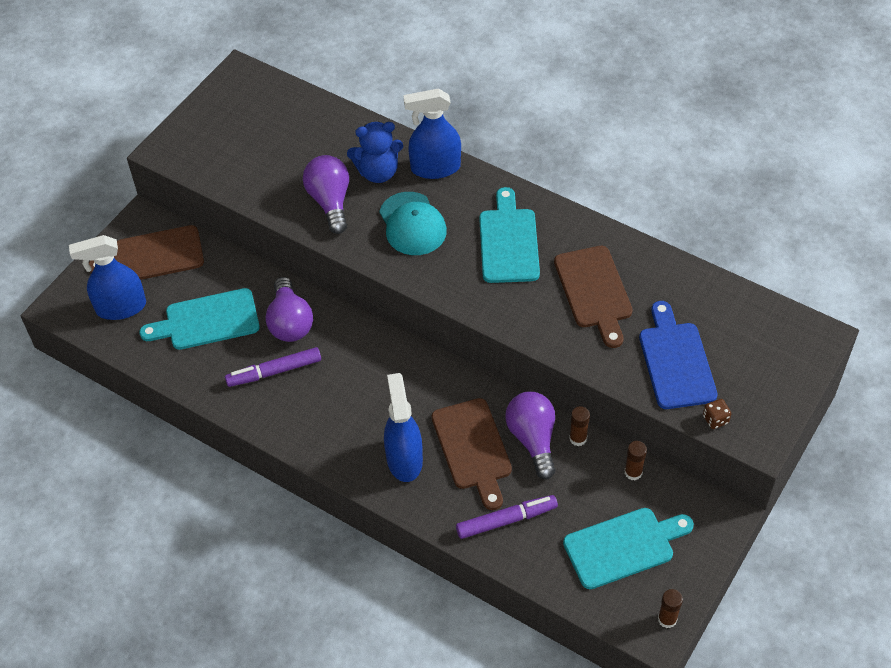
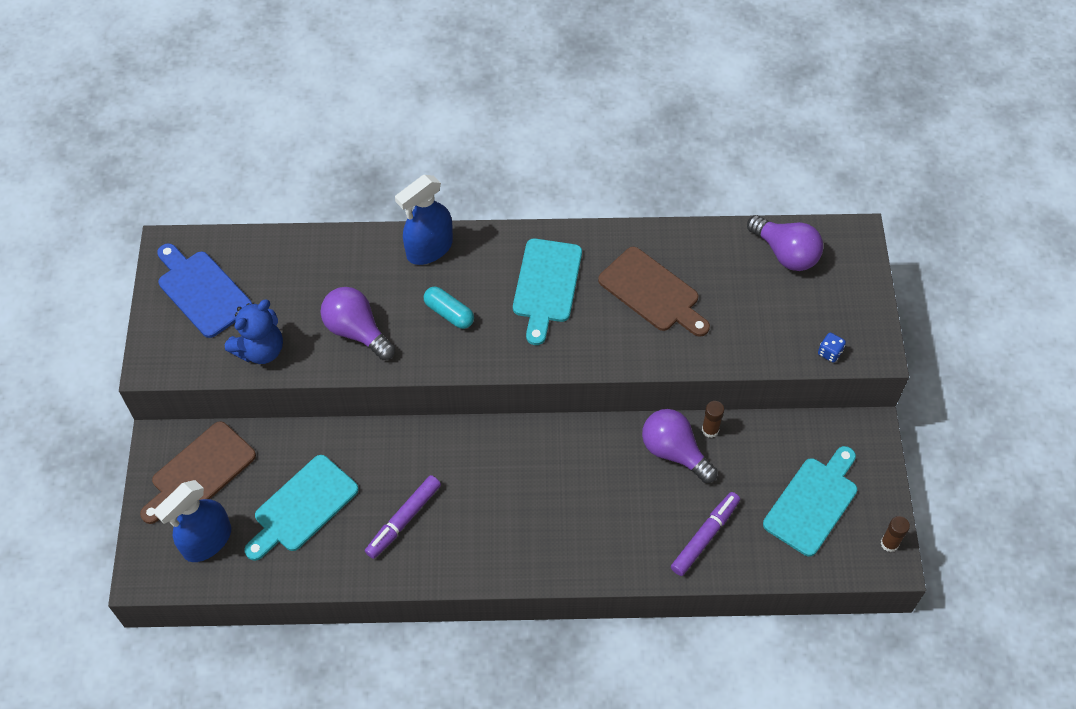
camera: 35 degrees left, 5 degrees up
purple light bulb [265,277,313,342] -> purple light bulb moved to [747,215,823,271]
blue teddy bear [347,122,403,183] -> blue teddy bear moved to [225,300,283,364]
turquoise cap [379,192,447,255] -> turquoise capsule [424,287,474,329]
blue spray bottle [384,373,423,482] -> none
brown cutting board [432,398,512,510] -> none
turquoise cutting board [479,187,540,283] -> turquoise cutting board turned 135 degrees counterclockwise [513,239,582,345]
brown glue stick [625,441,647,480] -> none
blue cutting board [639,301,718,409] -> blue cutting board moved to [157,243,252,338]
brown dice [703,399,731,429] -> blue dice [818,333,846,363]

